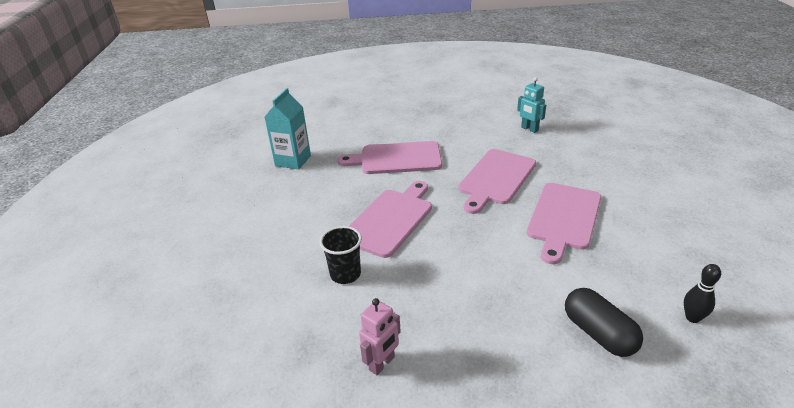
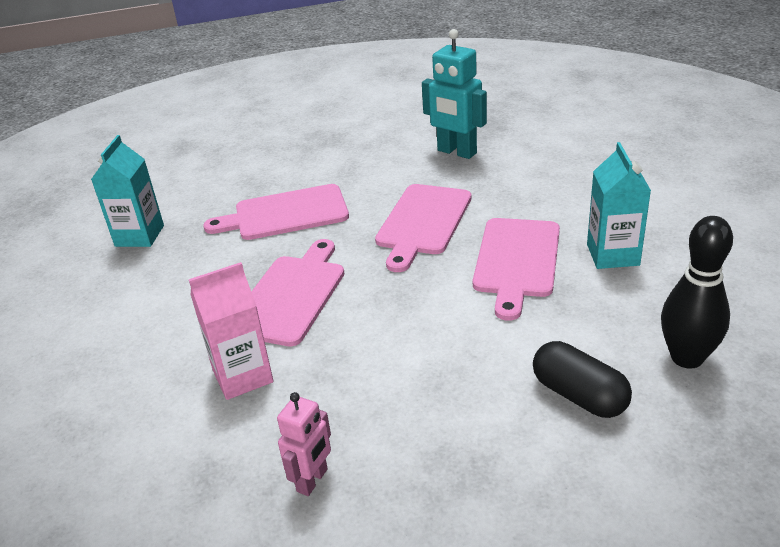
camera: 10 degrees left, 0 degrees up
black cup [320,226,362,284] -> pink carton [189,262,273,400]
turquoise robot [517,77,546,133] -> turquoise robot [422,29,487,159], size x1.69
black bowling pin [684,264,721,323] -> black bowling pin [661,216,733,369], size x1.88
none -> turquoise carton [587,142,651,269]

